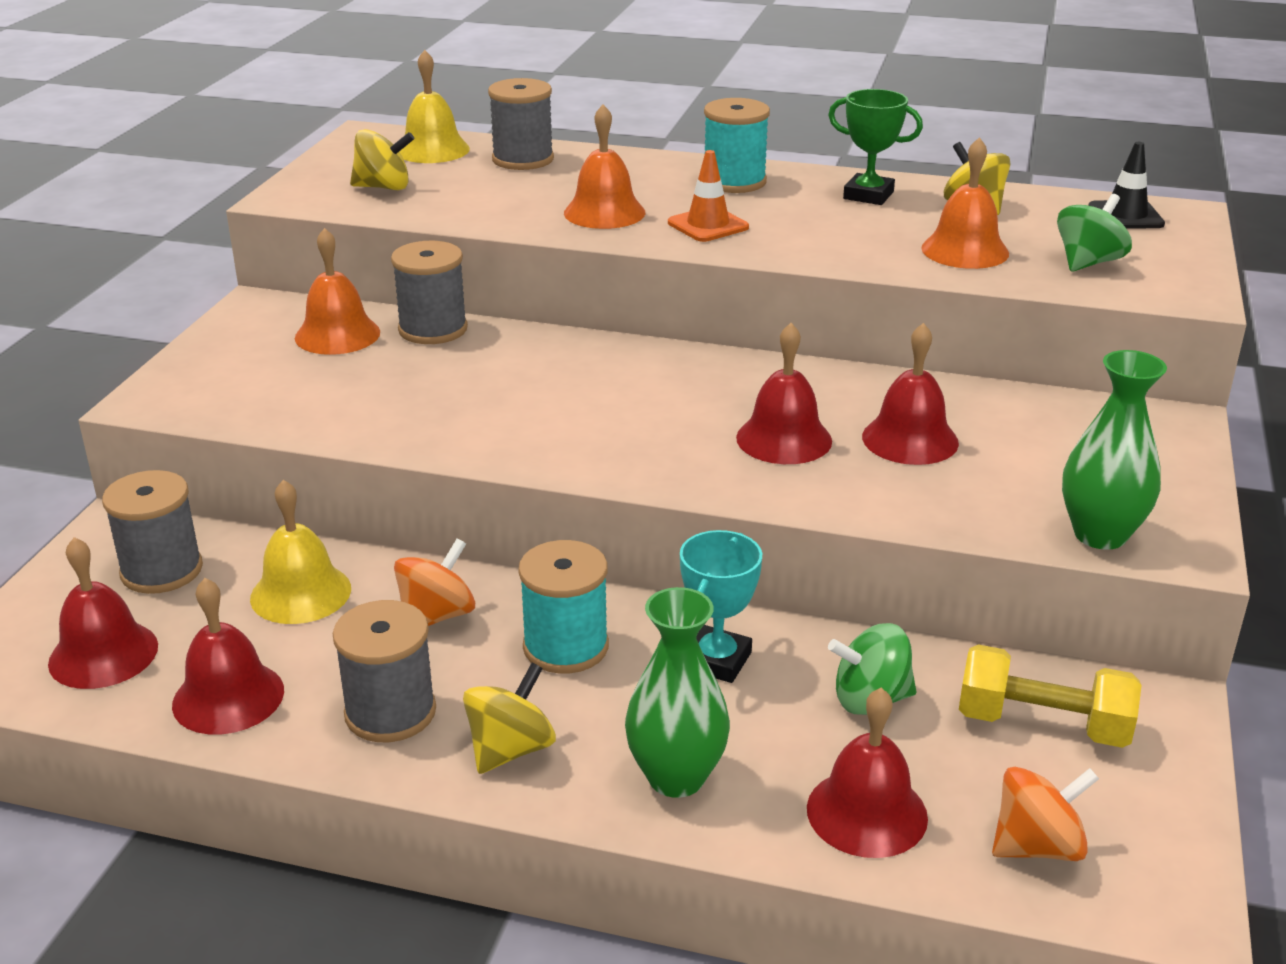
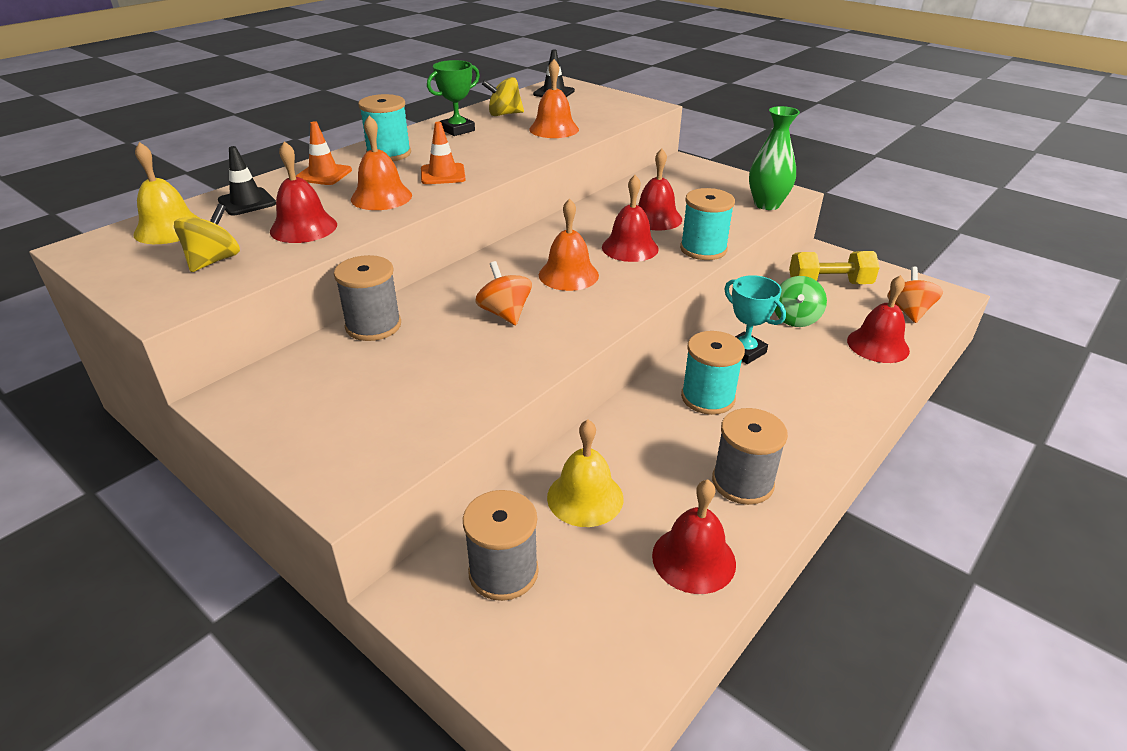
camera: 65 degrees left, 5 degrees up
red bell [48,537,158,689] -> red bell moved to [270,141,337,243]
orange bell [295,228,380,355] -> orange bell moved to [539,199,599,291]
orange spinning top [394,538,475,626] -> orange spinning top moved to [475,261,532,325]
yellow spinning top [463,663,556,774] -> none
grey spool [488,78,554,170] -> black traffic cone [218,146,276,216]
green vase [625,587,730,798] -> none
yellow dumbbell [959,644,1142,748] -> yellow dumbbell turned 45 degrees clockwise [789,251,880,284]
green spinning top [1057,194,1132,272] -> none
none -> orange traffic cone [296,121,352,185]
none -> turquoise spool [680,188,735,260]

